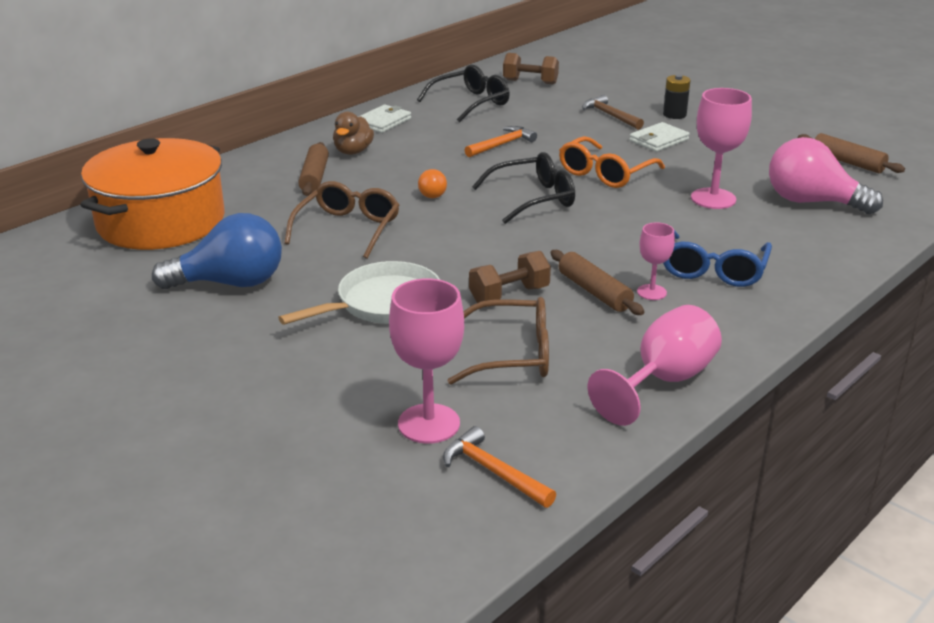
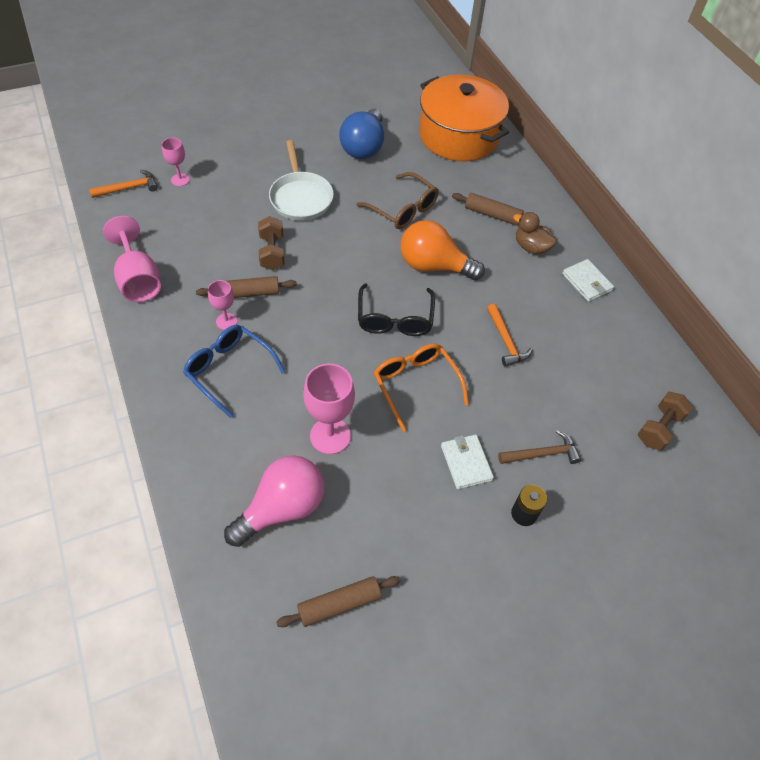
camera: 110 degrees right, 25 degrees up
pink goblet [389,278,464,444] -> pink goblet [162,138,190,186], size x0.57
black glasses [417,64,510,122] -> none
orange light bulb [418,169,447,198] -> orange light bulb [400,220,485,280], size x2.20
brown glasses [447,297,549,385] -> none

